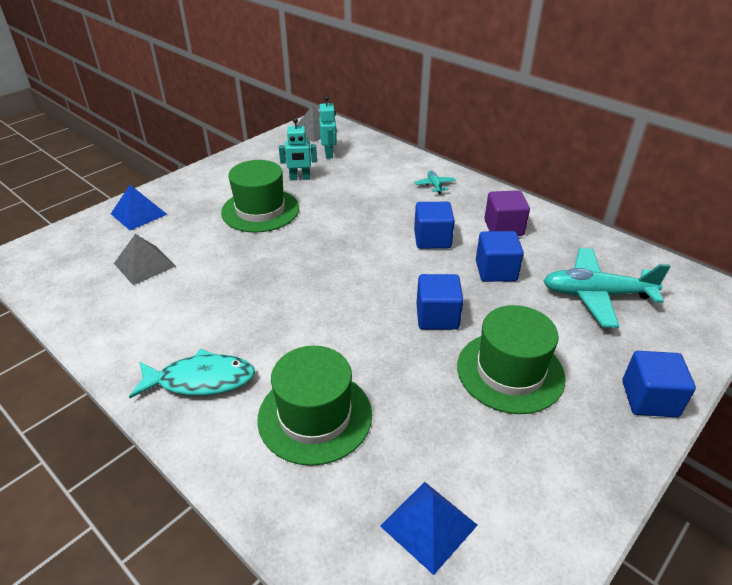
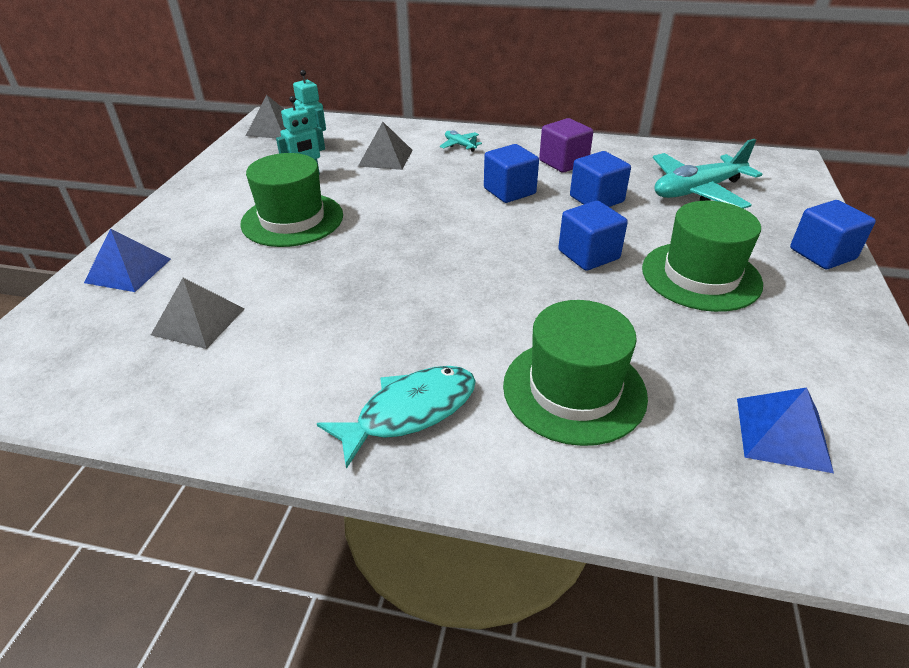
camera: 30 degrees left, 0 degrees up
none -> grey pyramid [358,122,413,170]

